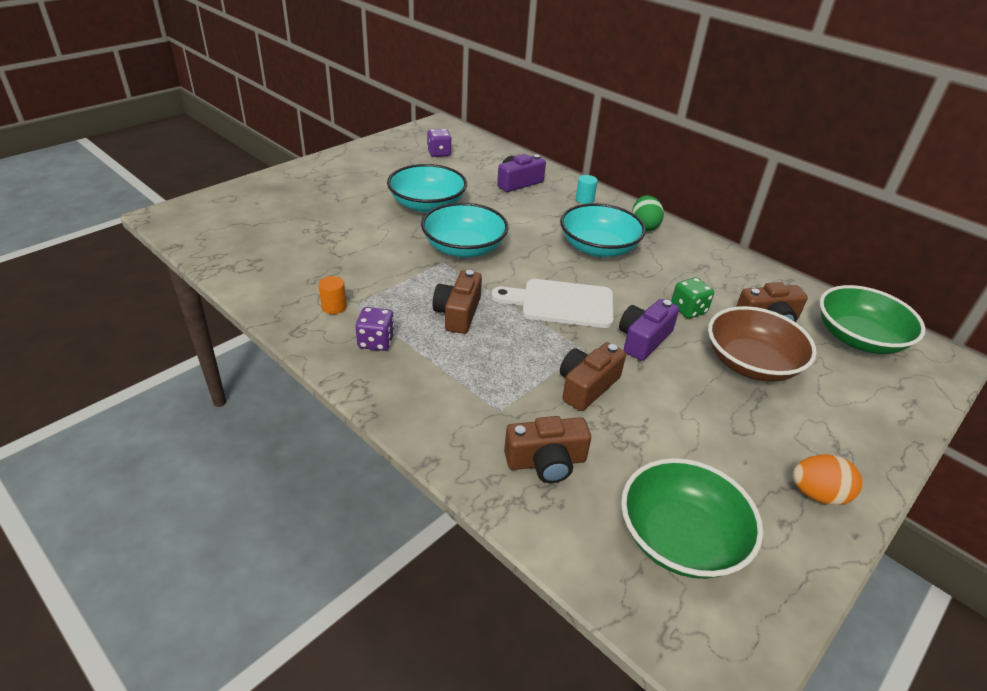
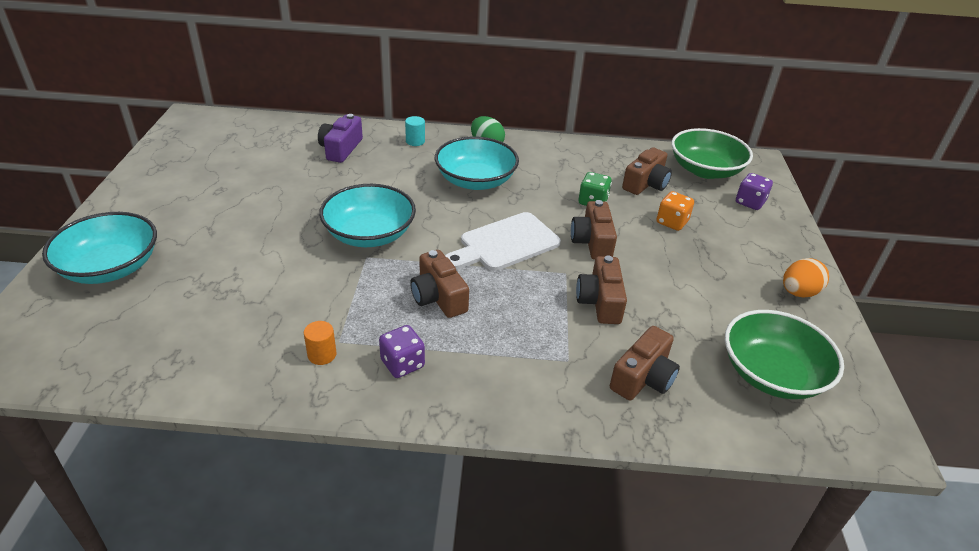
camera: 40 degrees left, 0 degrees up
turquoise bowl [387,164,467,213] -> turquoise bowl moved to [42,212,157,284]
purple dice [427,129,452,157] -> purple dice moved to [736,173,773,210]
purple camera [619,299,679,361] -> brown camera [571,200,617,260]
brown bowl [708,306,817,382] -> orange dice [656,191,694,231]

